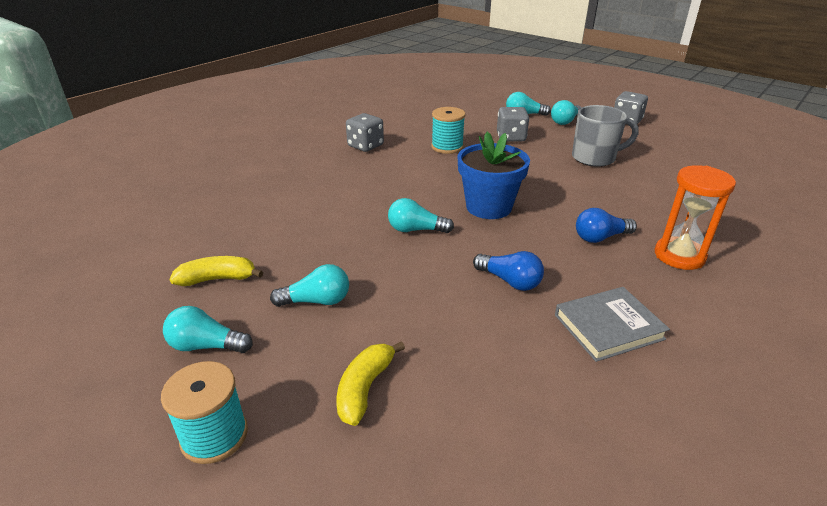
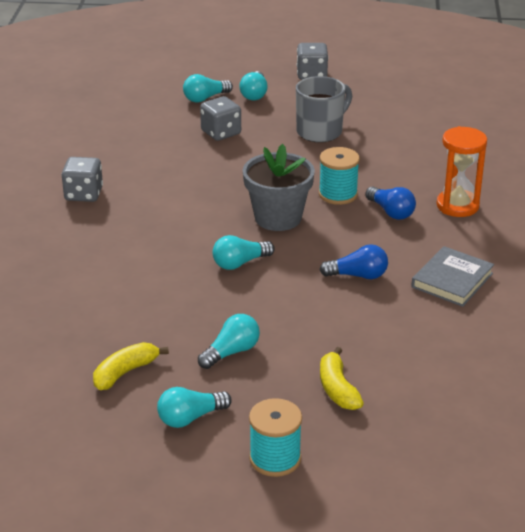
camera: 35 degrees left, 0 degrees up
turquoise spool [431,107,465,154] -> turquoise spool moved to [319,147,360,205]
blue flower pot [457,132,530,219] -> grey flower pot [243,144,315,231]
blue light bulb [576,208,637,243] -> blue light bulb turned 75 degrees counterclockwise [365,186,416,220]

